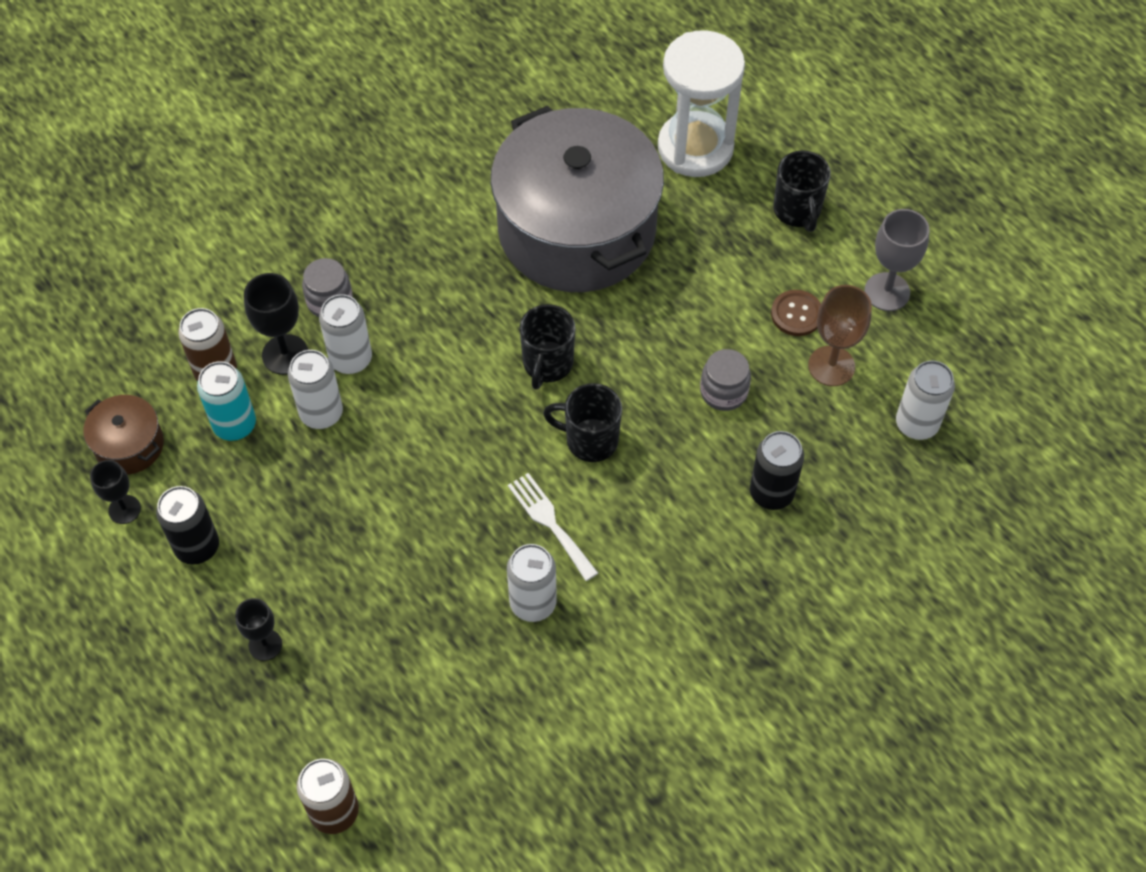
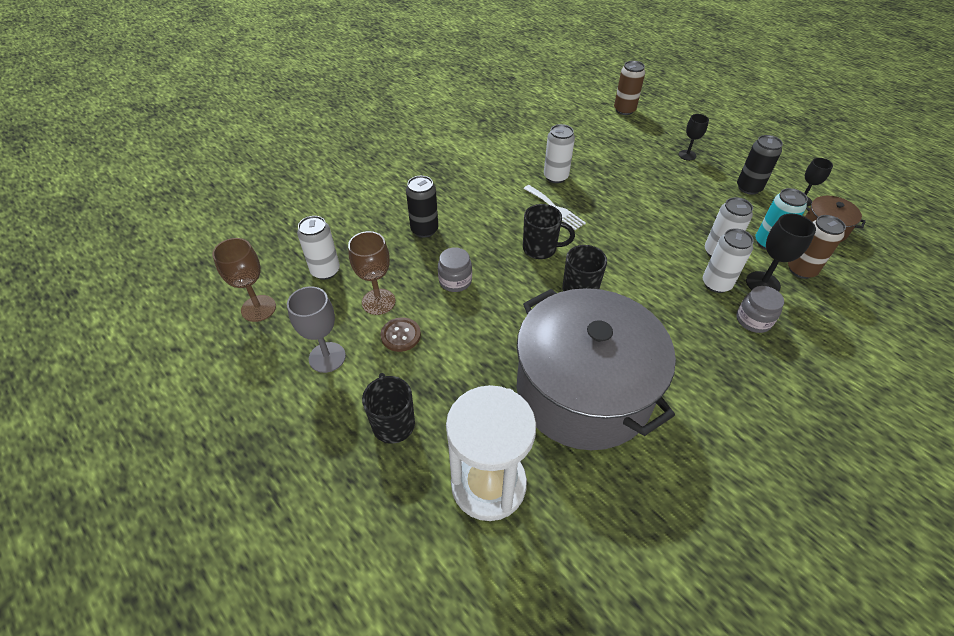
camera: 175 degrees right, 10 degrees down
none -> brown goblet [212,238,276,322]

